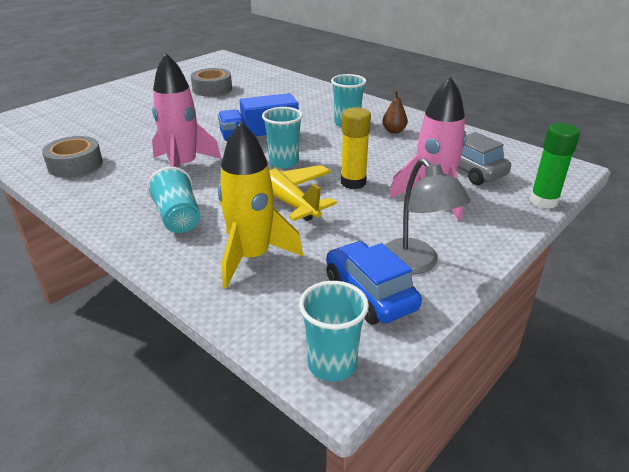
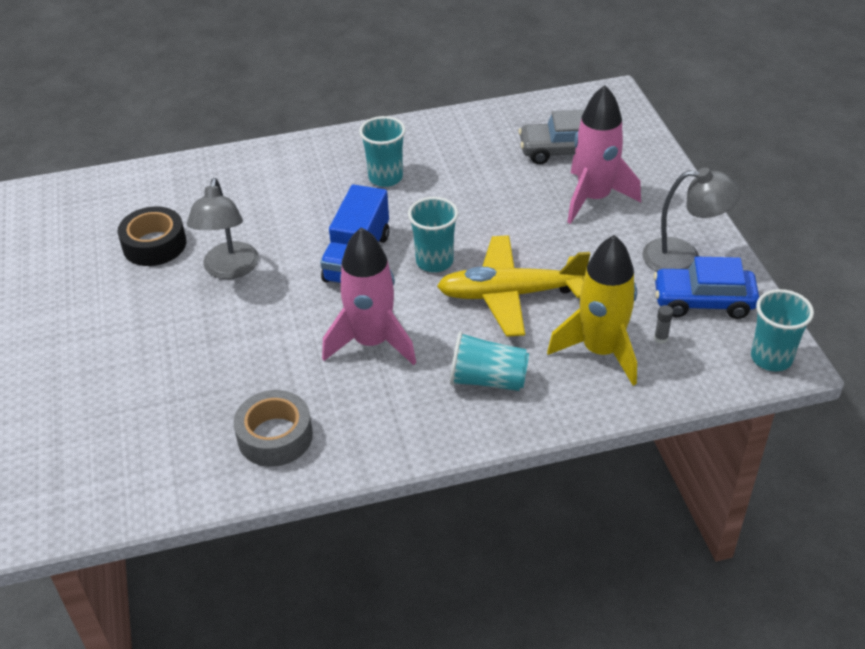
camera: 55 degrees left, 10 degrees up
grey tape [191,68,232,96] -> black tape [118,206,186,266]
yellow glue stick [341,107,371,189] -> none
brown pear [382,91,408,134] -> none
green glue stick [530,123,580,209] -> none
none -> grey lamp [187,178,259,279]
none -> grey glue stick [654,305,673,344]

